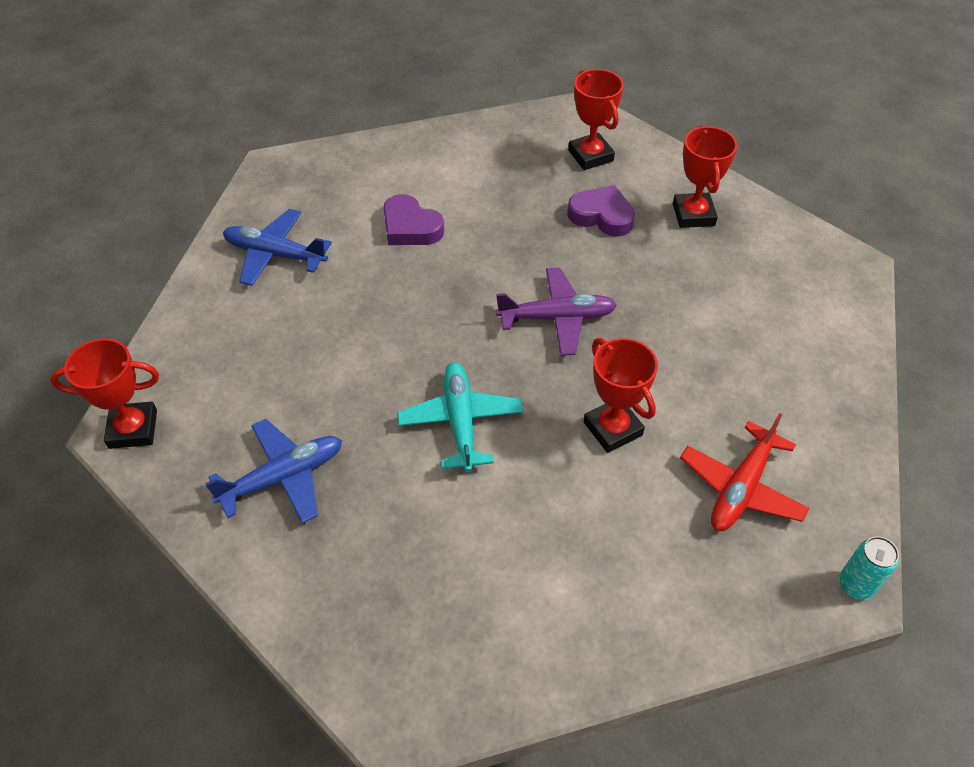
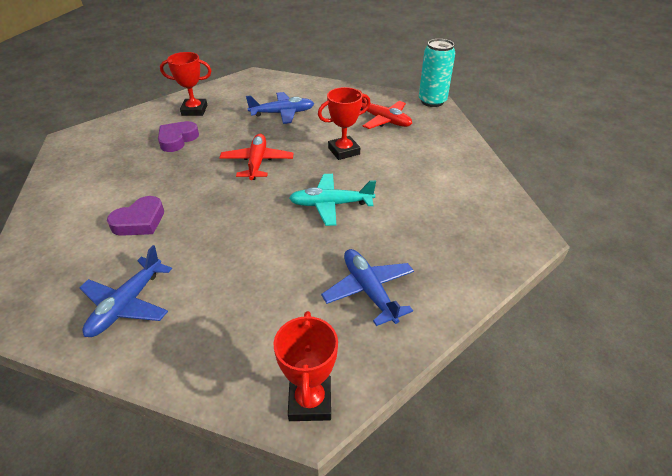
camera: 85 degrees left, 10 degrees down
purple plane [496,267,617,356] -> red plane [219,134,294,180]
red trophy [568,69,624,170] -> none
turquoise can [839,536,899,600] -> turquoise can [419,39,455,107], size x1.79
none -> blue plane [246,92,314,124]

